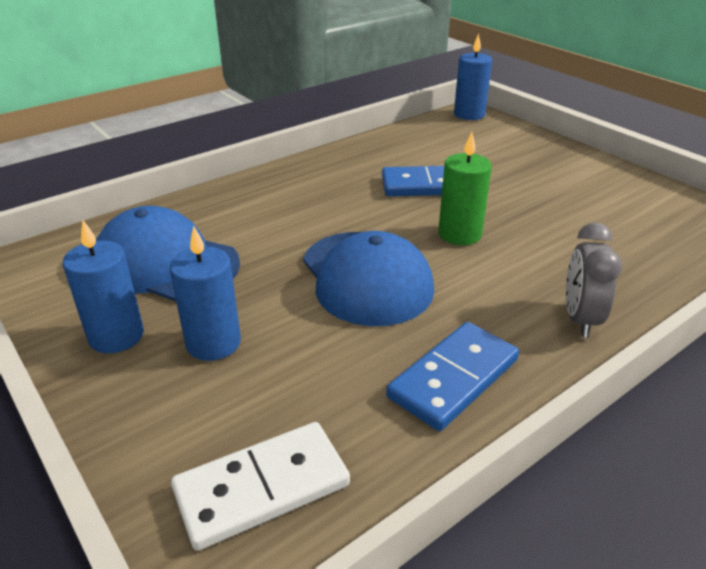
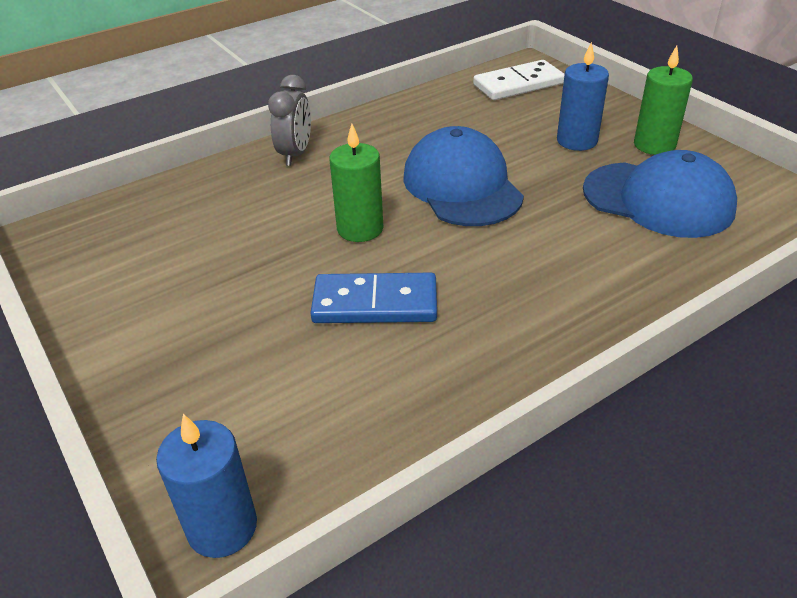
camera: 175 degrees left, 5 degrees up
blue candle [62,220,144,353] -> green candle [634,46,693,155]
blue domino [386,322,519,431] -> none

